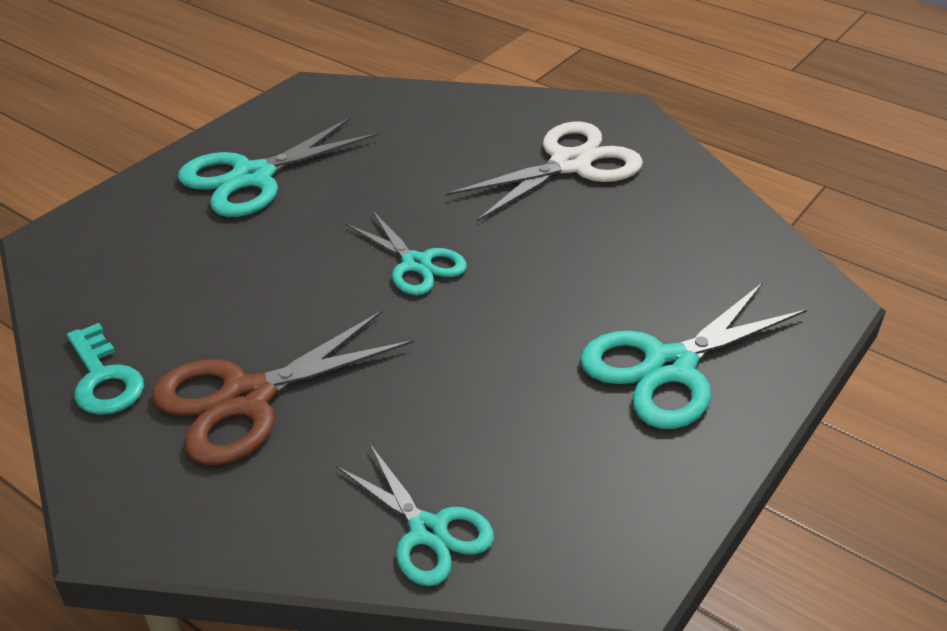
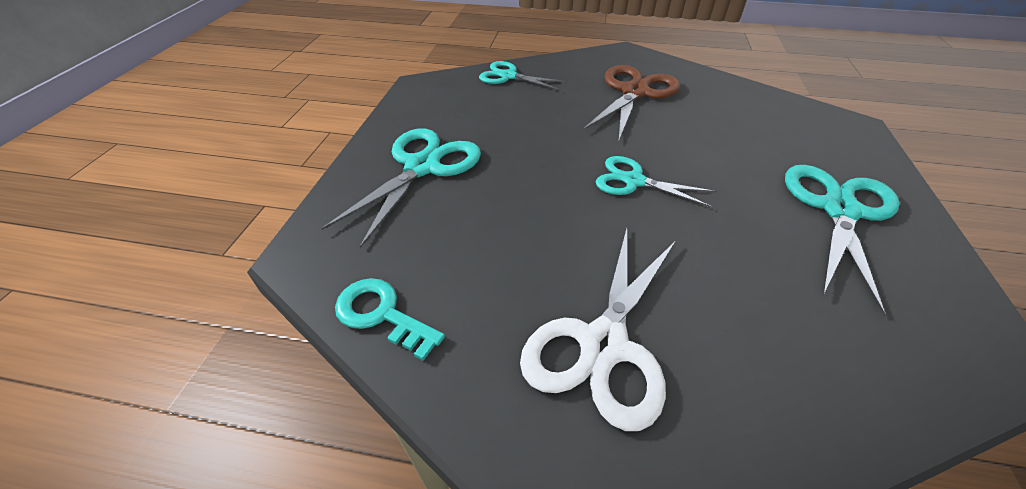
camera: 155 degrees right, 5 degrees up
turquoise key [67,323,144,415] -> turquoise key moved to [335,278,445,361]

